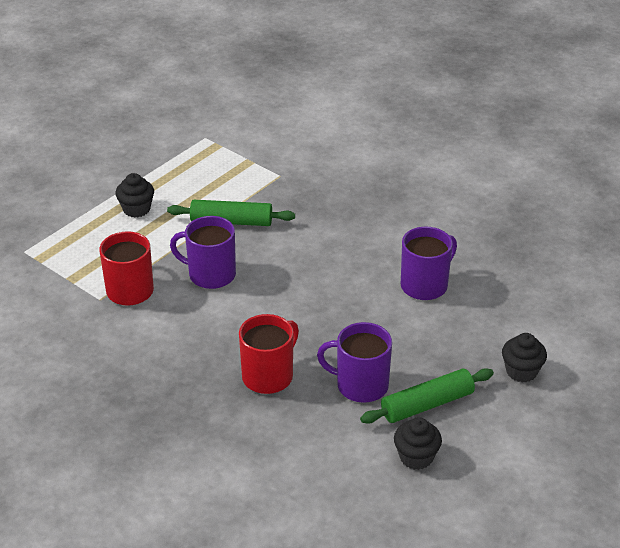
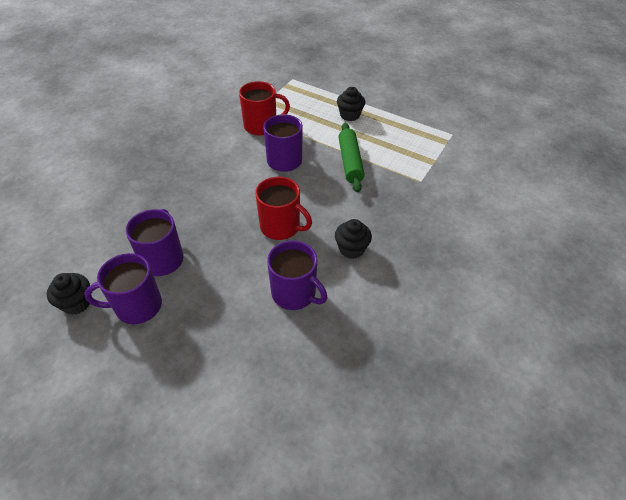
camera: 80 degrees right, 10 degrees up
red mug [239,314,299,394] -> red mug moved to [255,177,312,240]
green rolling pin [360,368,494,424] -> purple mug [84,253,162,324]
black cupcake [502,333,547,382] -> black cupcake moved to [335,219,372,259]

